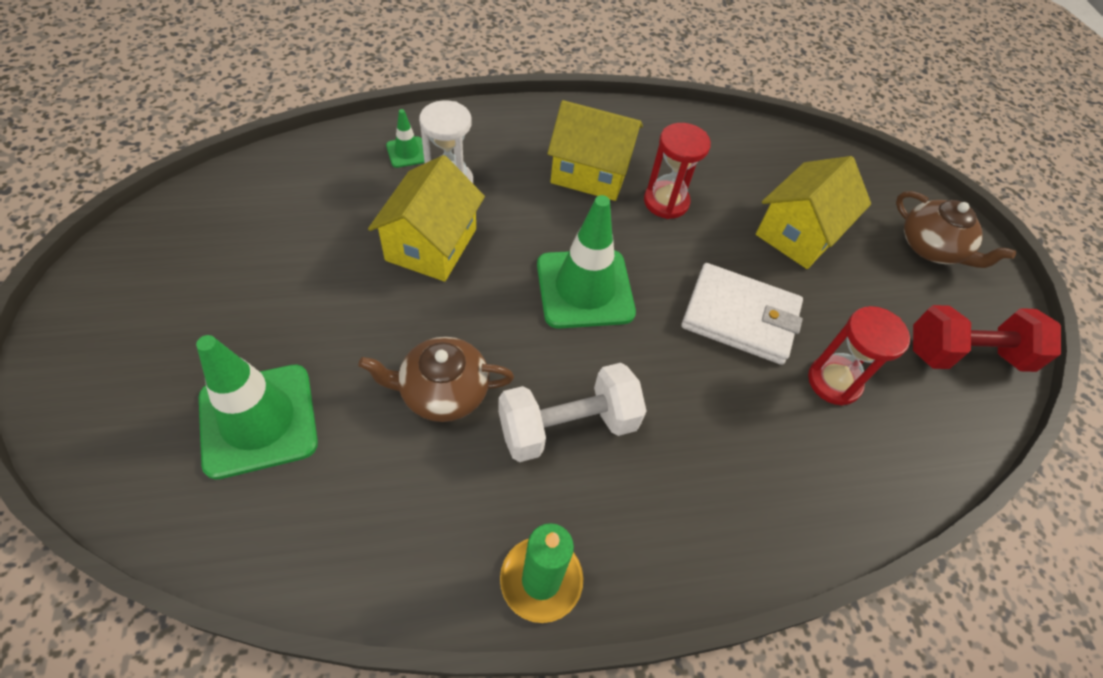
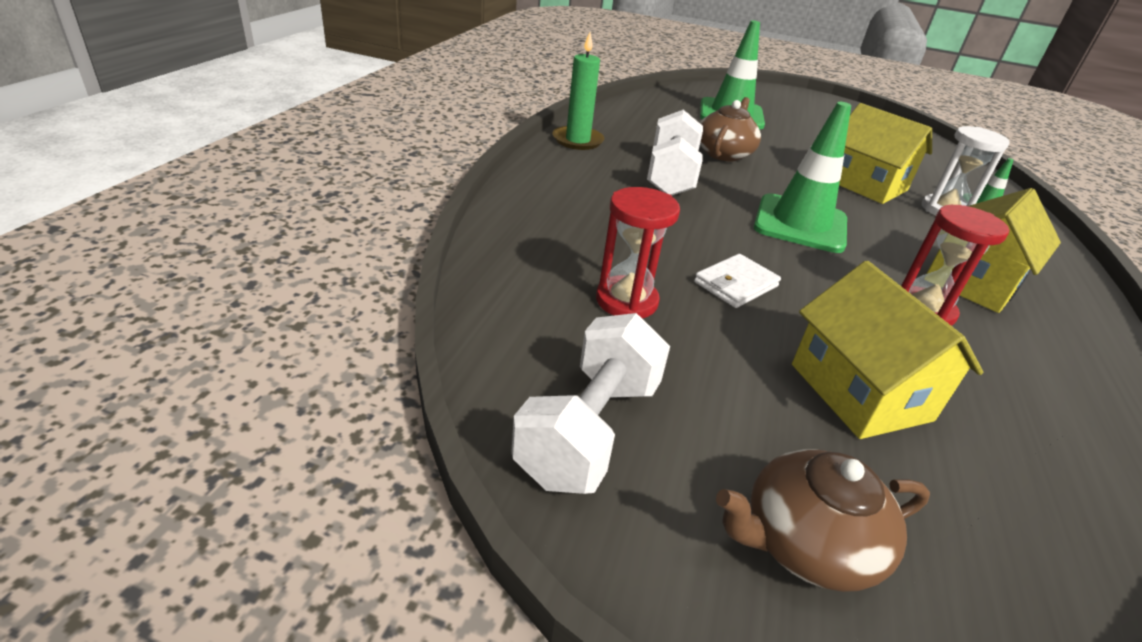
camera: 120 degrees right, 20 degrees down
white wallet [681,263,803,365] -> white wallet [694,254,781,308], size x0.60
red dumbbell [913,305,1061,372] -> white dumbbell [511,313,670,494]

